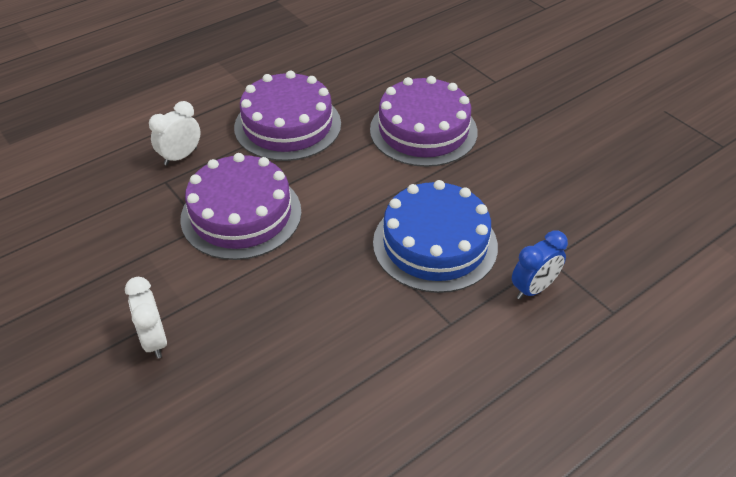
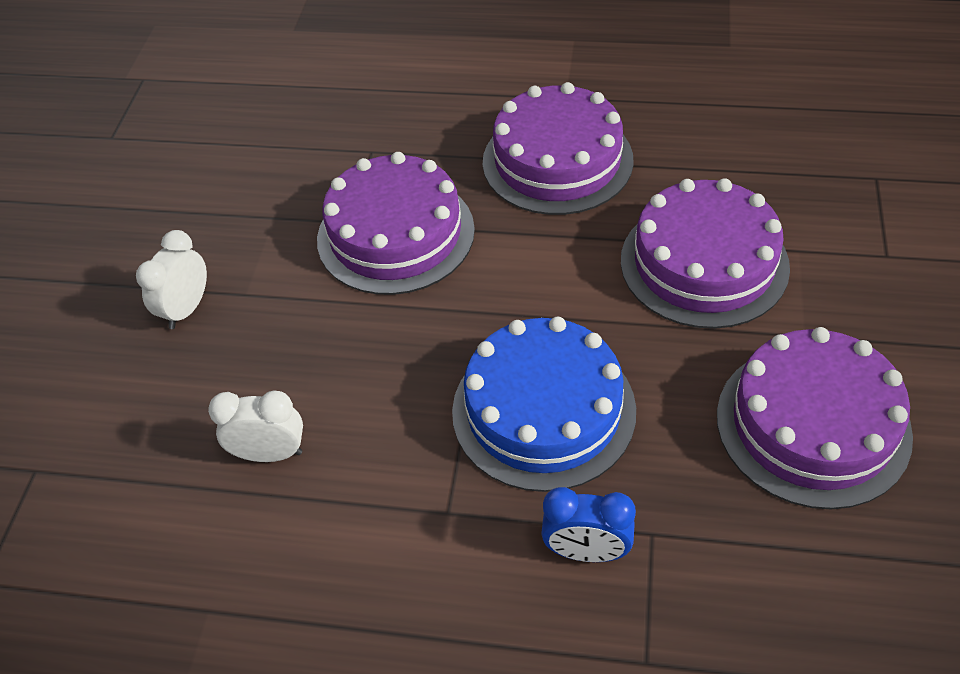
camera: 50 degrees right, 5 degrees up
white clock [149,101,201,166] -> white clock moved to [208,390,303,462]
none -> purple cake [717,327,913,509]

